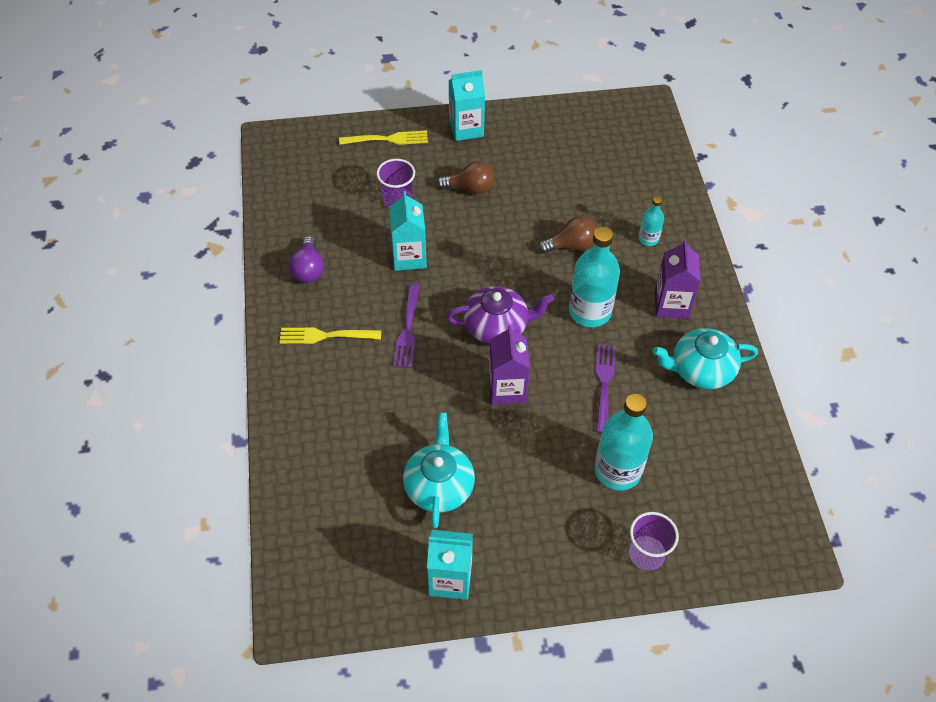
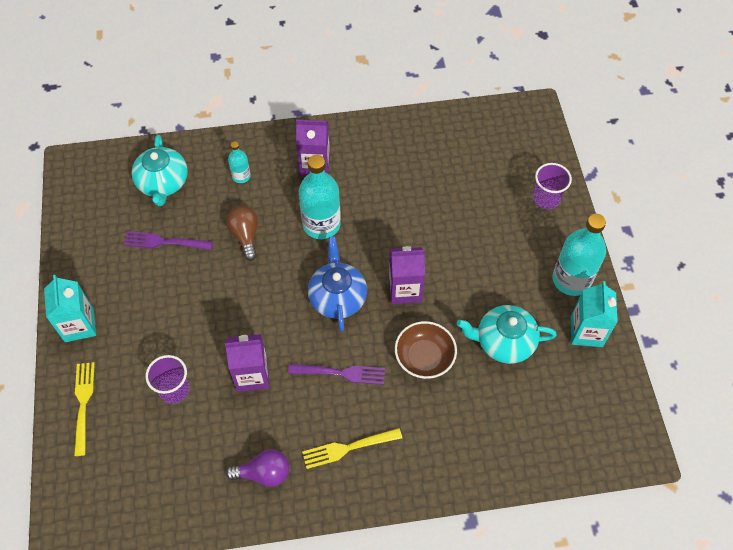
camera: 90 degrees left, 5 degrees up
yellow fork [279,328,381,344] -> yellow fork turned 75 degrees clockwise [302,428,402,469]
turquoise carton [389,191,427,271] -> purple carton [225,334,269,392]
brown light bulb [437,161,495,194] -> none
purple teapot [446,286,554,344] -> blue teapot [308,236,367,331]
turquoise bottle [595,393,653,491] -> turquoise bottle moved to [553,214,606,296]
purple fork [596,344,616,433] -> purple fork moved to [123,231,213,250]
turquoise teapot [653,328,758,389] -> turquoise teapot moved to [132,135,188,206]
none -> brown bowl [395,321,457,379]

